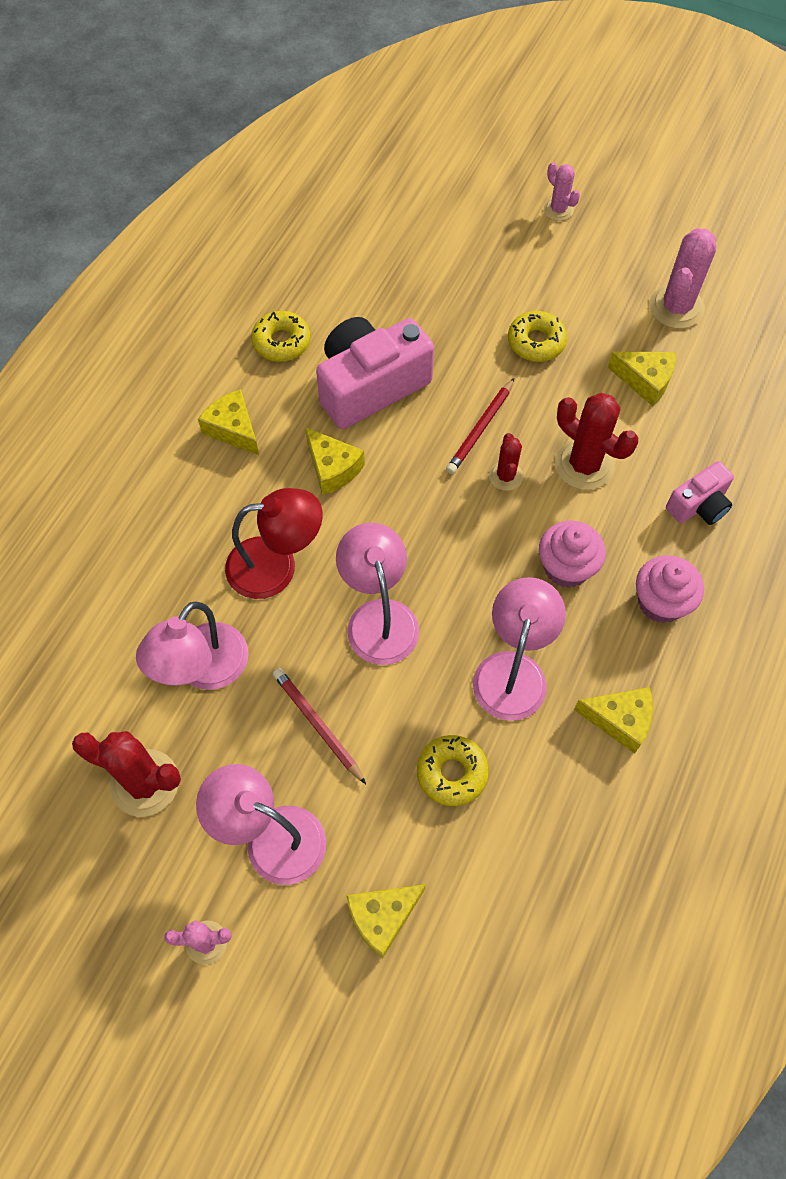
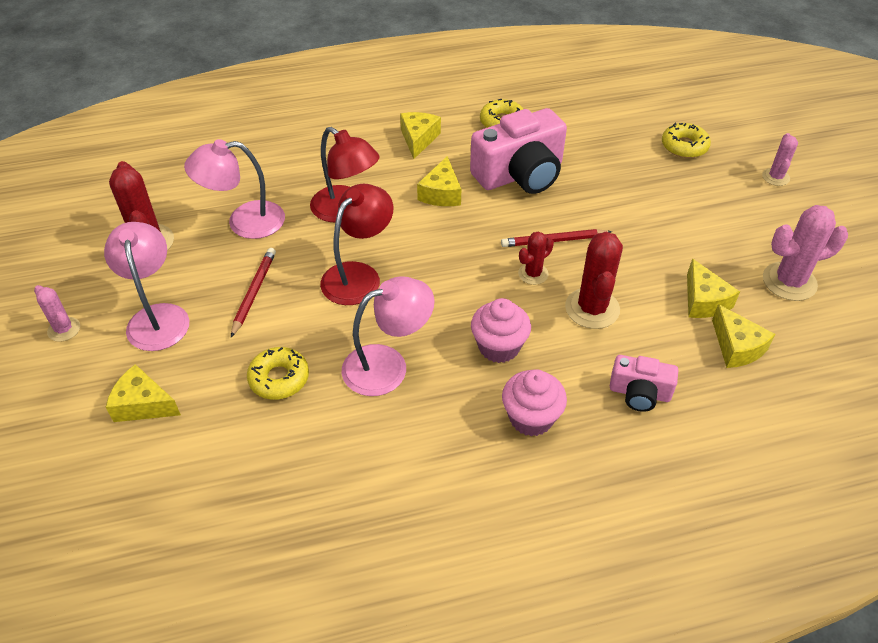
camera: 50 degrees right, 15 degrees down
pink camera [316,317,434,429] -> pink camera turned 135 degrees clockwise [470,108,567,194]
pink lamp [336,523,419,665] -> red lamp [320,184,393,305]
yellow donut [508,311,567,362] -> yellow donut moved to [662,123,711,158]
yellow cheese [574,687,653,754] -> yellow cheese moved to [712,304,775,368]

